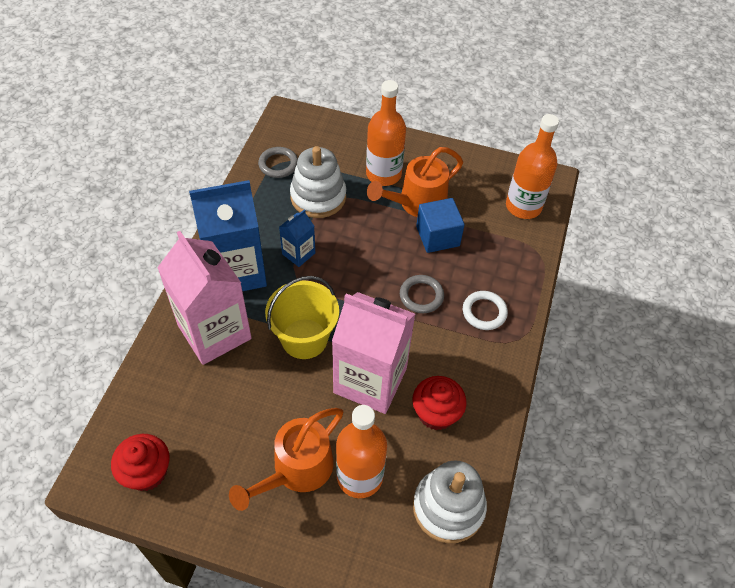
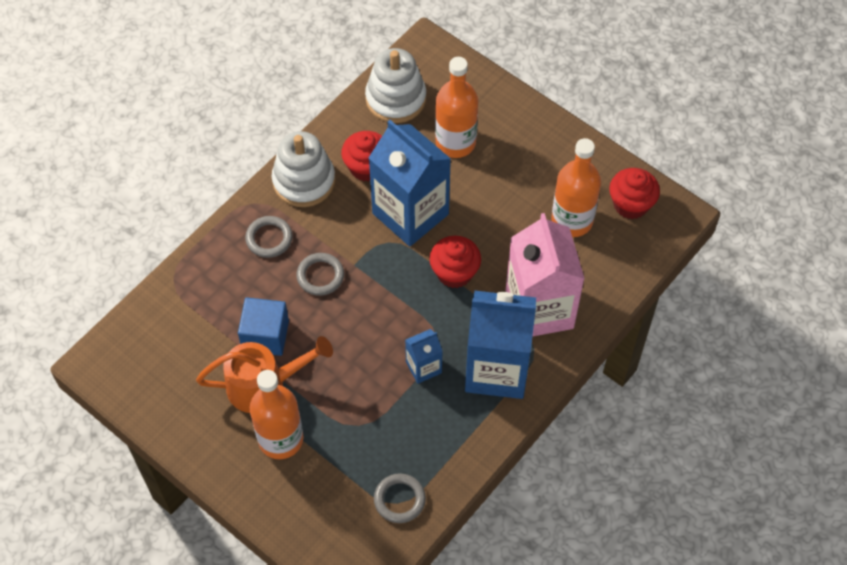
camera: 155 degrees left, 5 degrees up
orange watering can [229,408,343,511] -> none
yellow bucket [265,276,339,359] -> red cupcake [429,236,481,288]
white stacking toy [290,146,346,218] -> white stacking toy moved to [272,131,335,207]
pink carton [332,292,415,414] -> blue carton [369,120,451,247]
white ring [463,291,508,330] -> grey ring [245,216,292,258]
orange bottle [506,114,559,219] -> orange bottle moved to [551,138,601,237]

